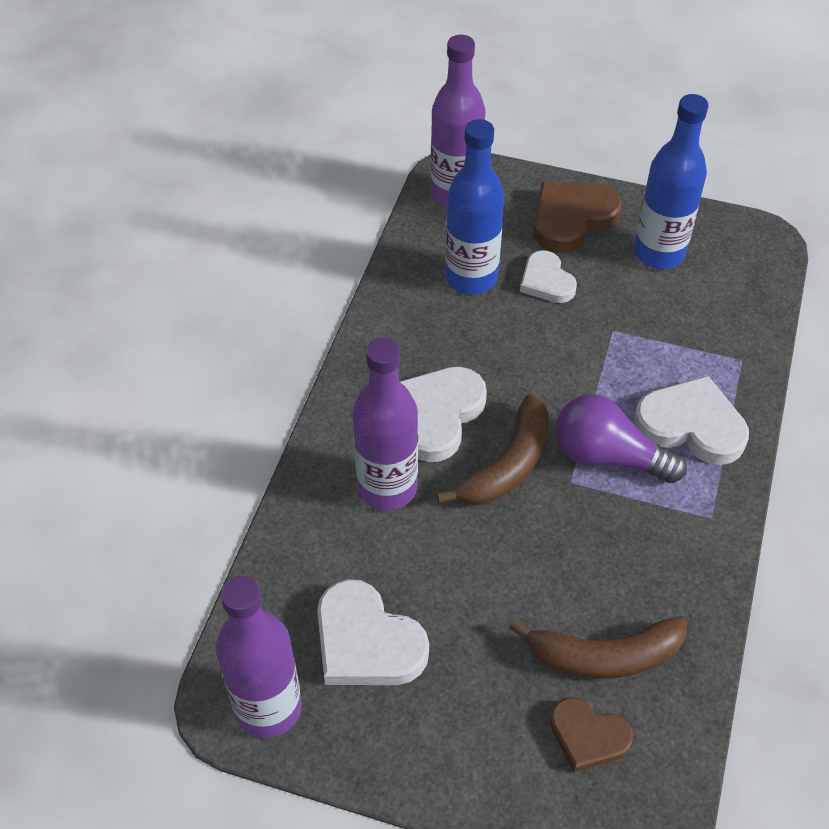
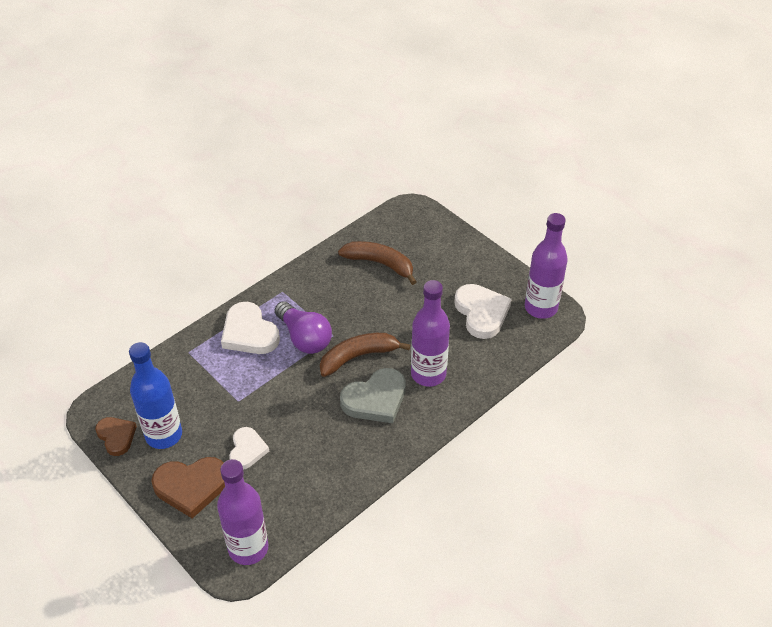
camera: 150 degrees left, 5 degrees down
white heart [399,367,487,462] -> grey heart [340,368,406,423]
blue bottle [445,119,504,295] -> none
brown heart [550,697,633,772] -> brown heart moved to [95,417,137,456]

